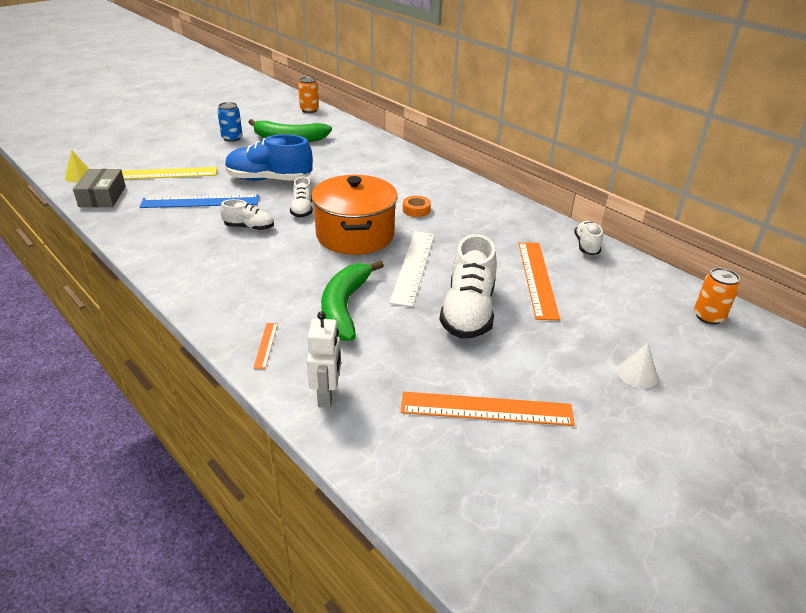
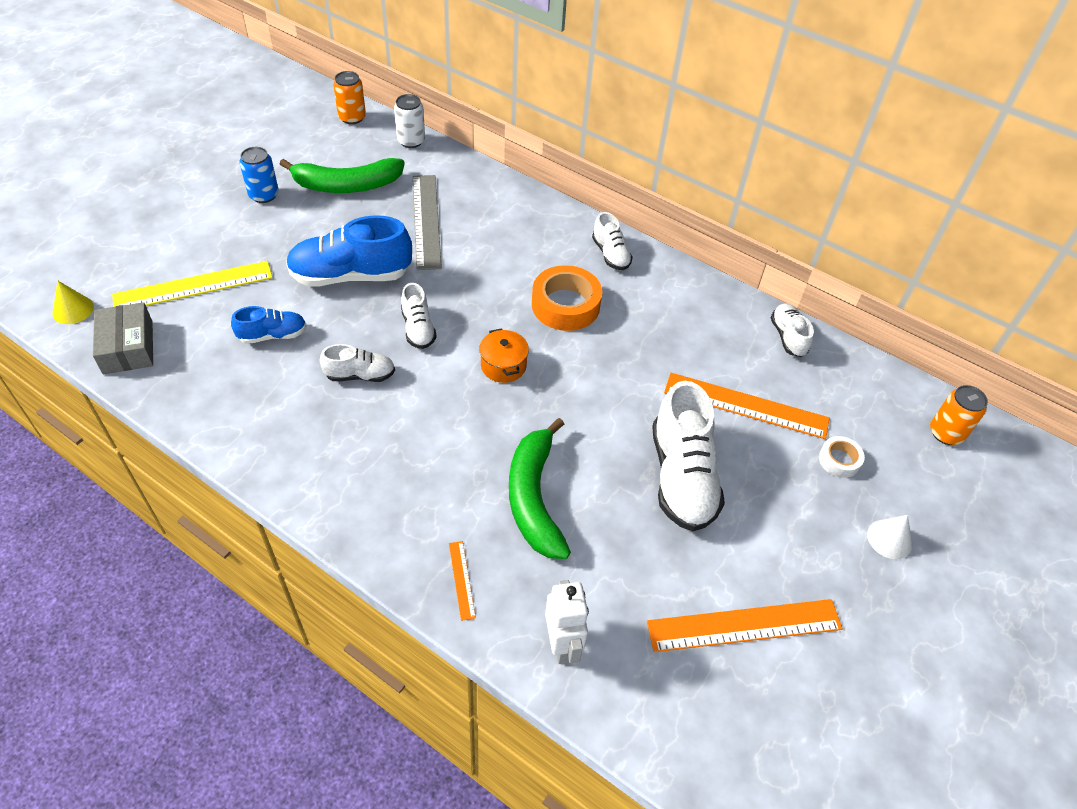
camera: 15 degrees left, 15 degrees up
blue ruler [140,195,259,208] -> blue shoe [231,306,307,344]
orange pot [311,175,398,255] -> orange pot [479,328,529,383], size x0.45
white ruler [389,232,434,307] -> none
orange tape [403,196,431,217] -> orange tape [532,265,602,331], size x1.88
orange ruler [519,242,560,320] -> orange ruler turned 60 degrees counterclockwise [664,373,830,439]
none -> white can [394,94,425,148]
none -> grey ruler [413,175,442,270]
none -> white shoe [592,212,633,270]
none -> white tape [819,436,865,478]

